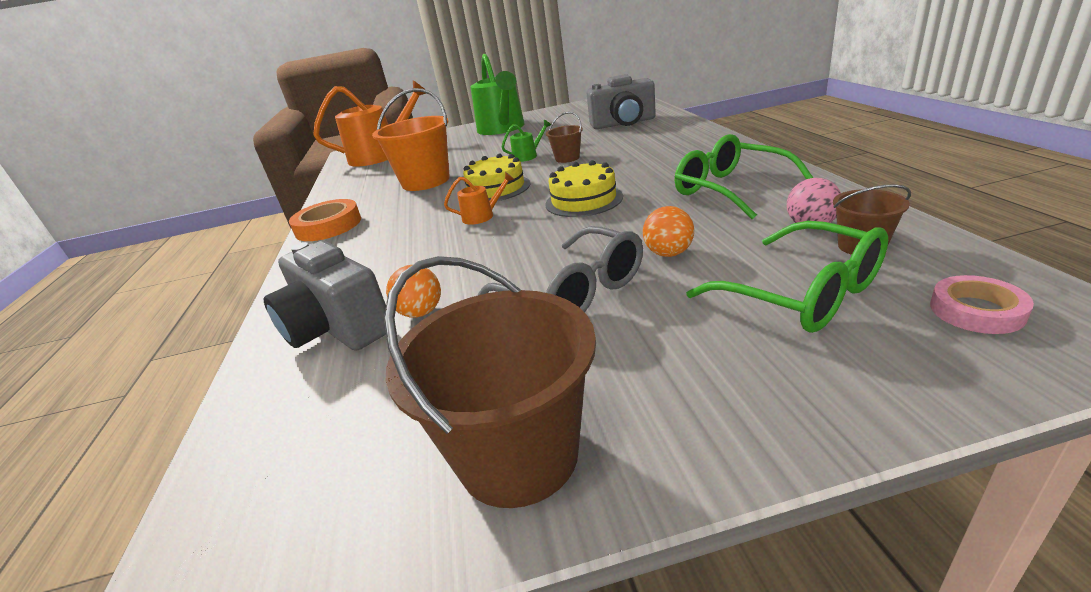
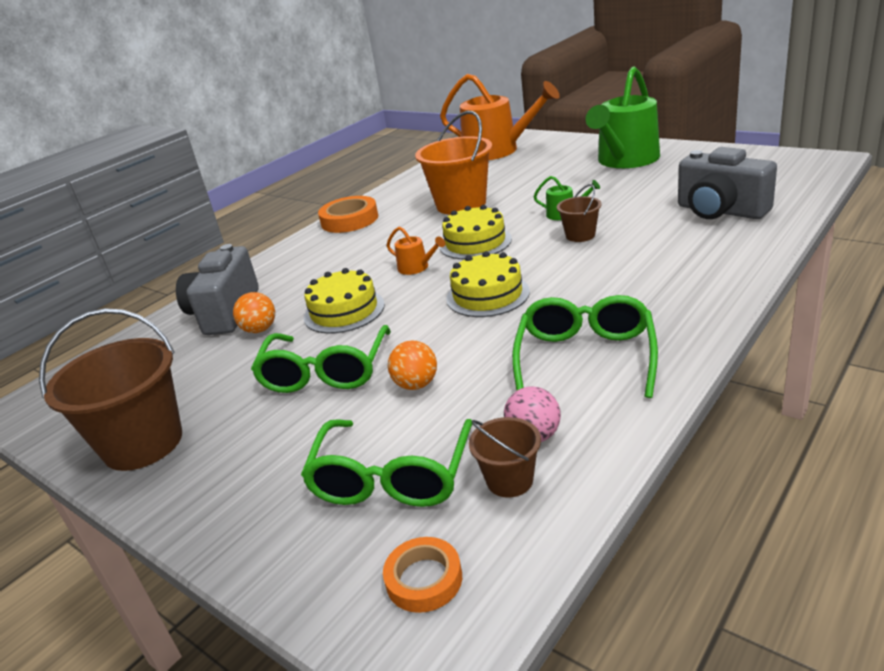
camera: 50 degrees right, 0 degrees up
grey glasses [478,226,643,312] -> green glasses [251,325,391,393]
pink tape [930,275,1034,334] -> orange tape [383,537,462,613]
none -> yellow cake [304,268,385,333]

